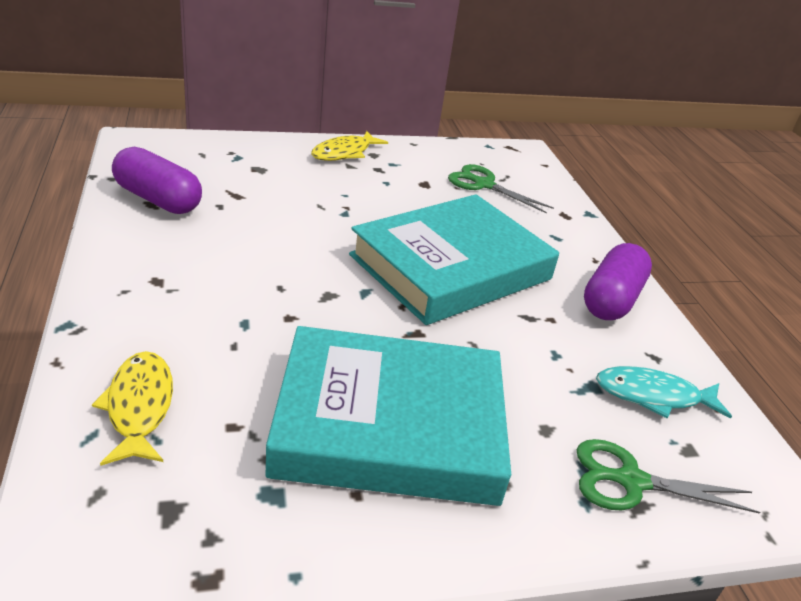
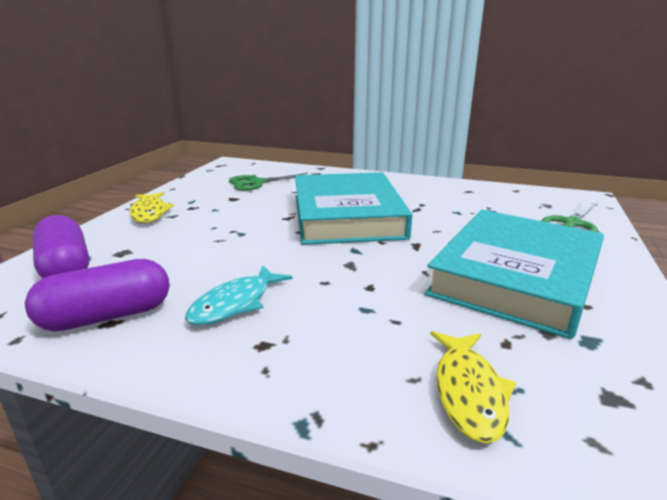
camera: 55 degrees left, 10 degrees down
yellow fish [92,351,173,466] -> yellow fish turned 105 degrees counterclockwise [430,331,516,443]
purple capsule [584,243,652,320] -> purple capsule moved to [33,215,89,278]
turquoise fish [596,366,732,419] -> turquoise fish moved to [185,265,293,326]

